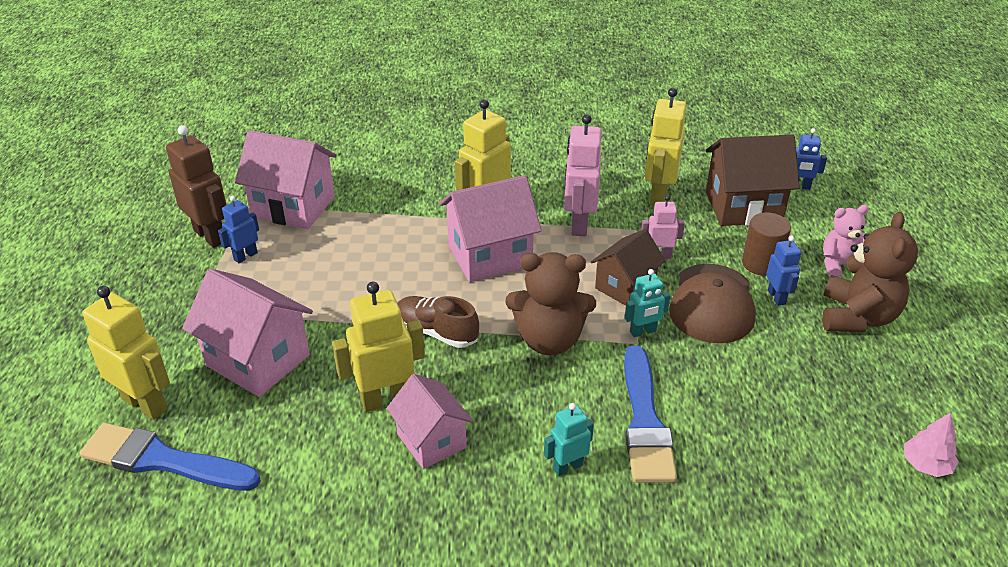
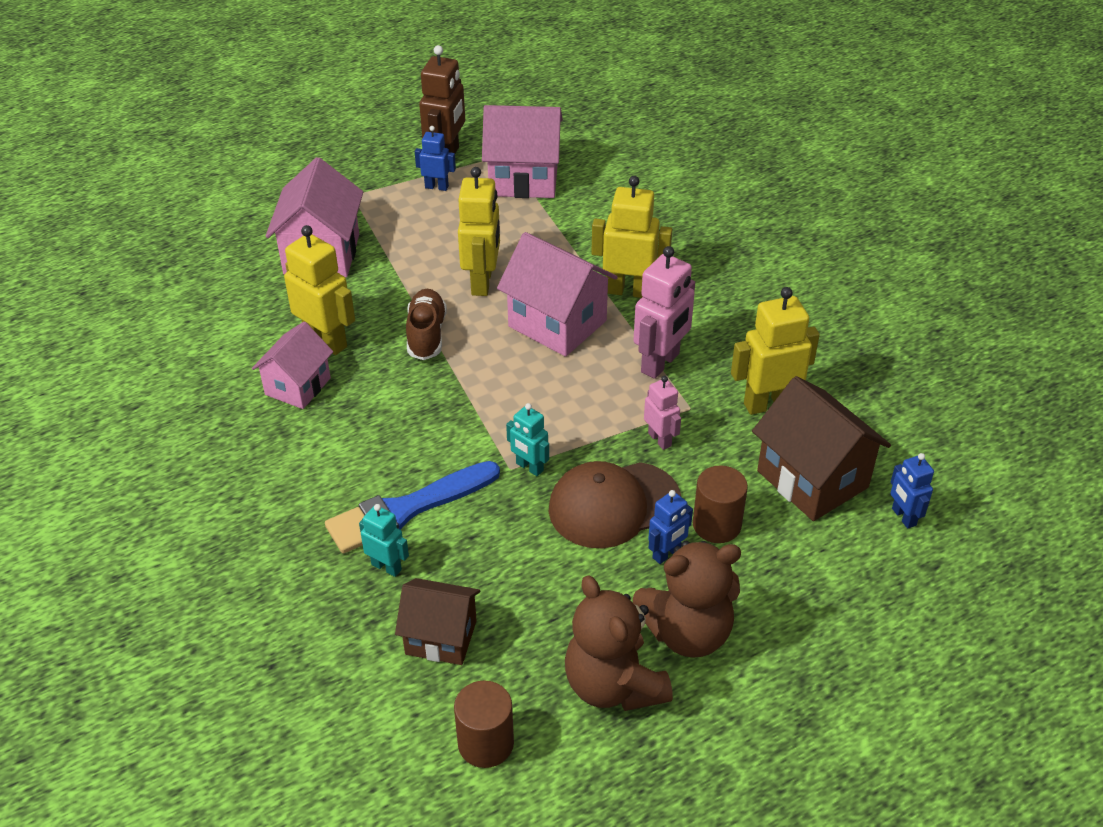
camera: 60 degrees right, 5 degrees up
blue brush [80,423,261,491] -> none
yellow robot [82,286,170,420] -> yellow robot moved to [458,167,500,296]
pink house [235,130,337,229] -> pink house turned 75 degrees counterclockwise [482,105,563,198]
brown teddy bear [505,252,596,355] -> brown teddy bear moved to [565,575,673,711]
turquoise robot [544,403,594,476] -> turquoise robot moved to [359,504,409,577]
pink robot [564,114,601,236] -> pink robot turned 150 degrees clockwise [634,246,695,379]
brown house [591,229,665,306] -> brown house moved to [395,578,480,665]
pink teddy bear [823,205,869,277] -> none
pink tree [904,413,959,477] -> brown cylinder [454,681,514,768]

